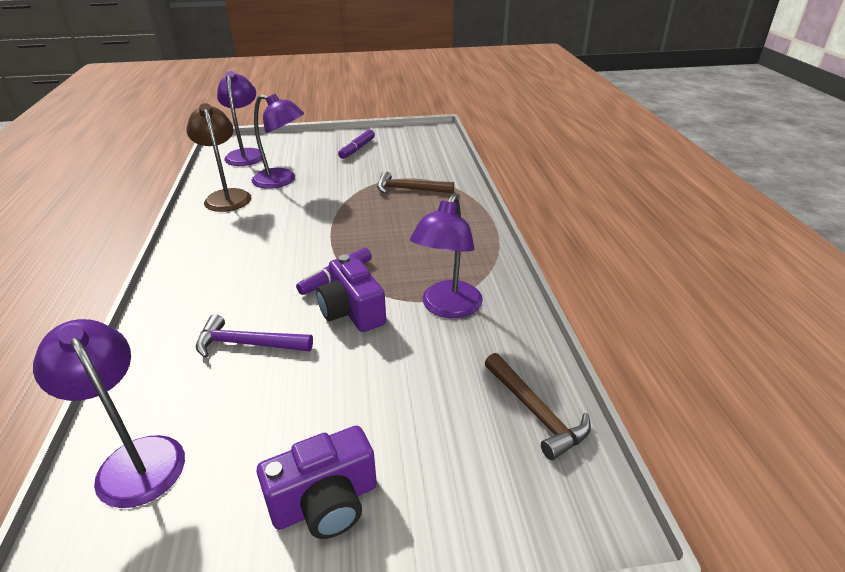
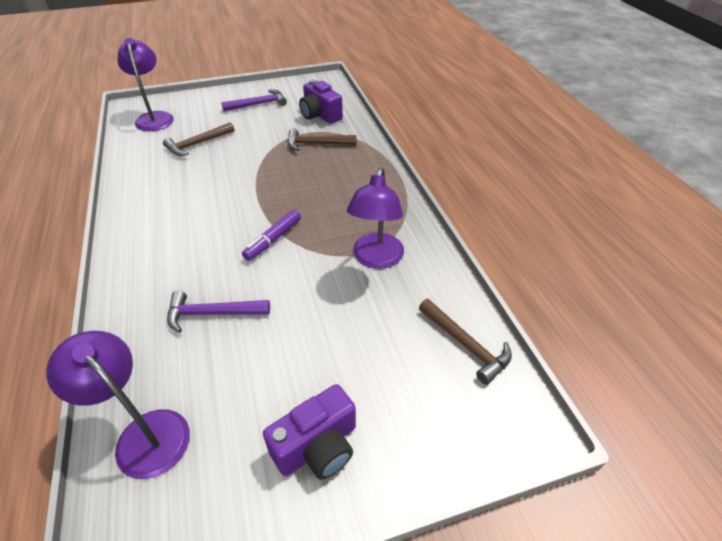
camera: 10 degrees left, 10 degrees up
brown lamp [186,103,251,212] -> none
purple lamp [252,94,304,189] -> brown hammer [163,122,234,156]
purple camera [316,254,386,332] -> purple camera moved to [299,80,343,124]
purple marker [338,130,375,159] -> purple hammer [221,90,287,111]

